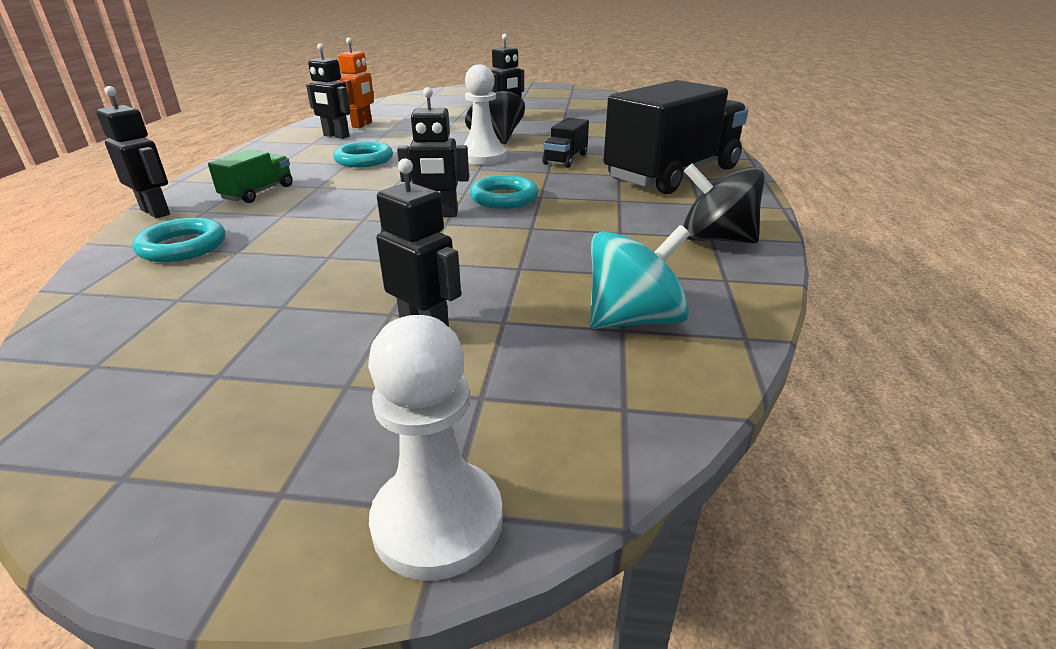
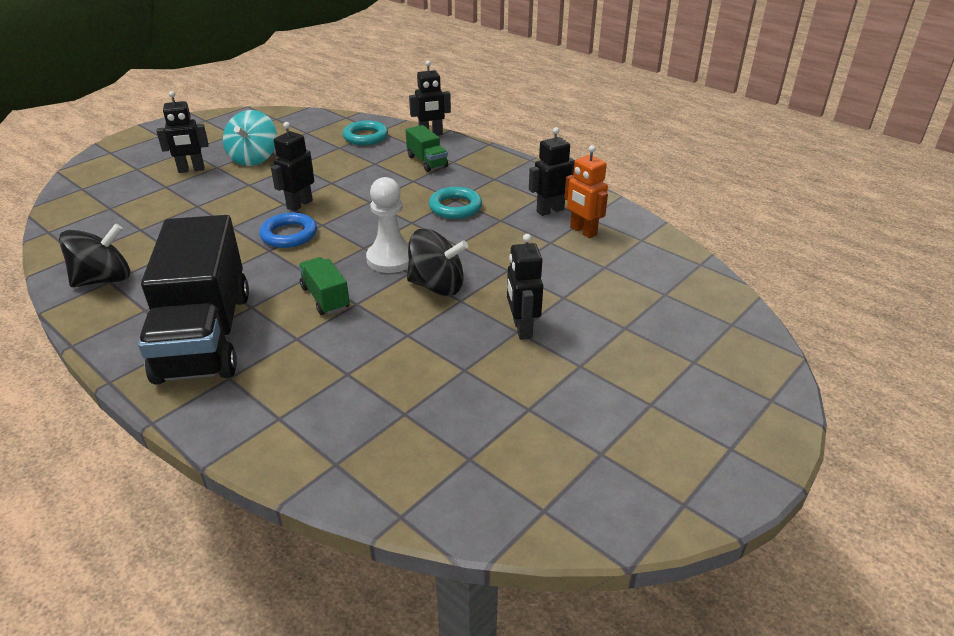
camera: 125 degrees right, 5 degrees up
white pawn [368,315,503,581] -> none
turquoise ring [470,175,538,209] -> blue ring [259,213,317,248]
black truck [542,118,589,168] -> green truck [298,257,350,315]
turquoise spinning top [590,225,690,329] -> turquoise spinning top moved to [223,110,277,166]

